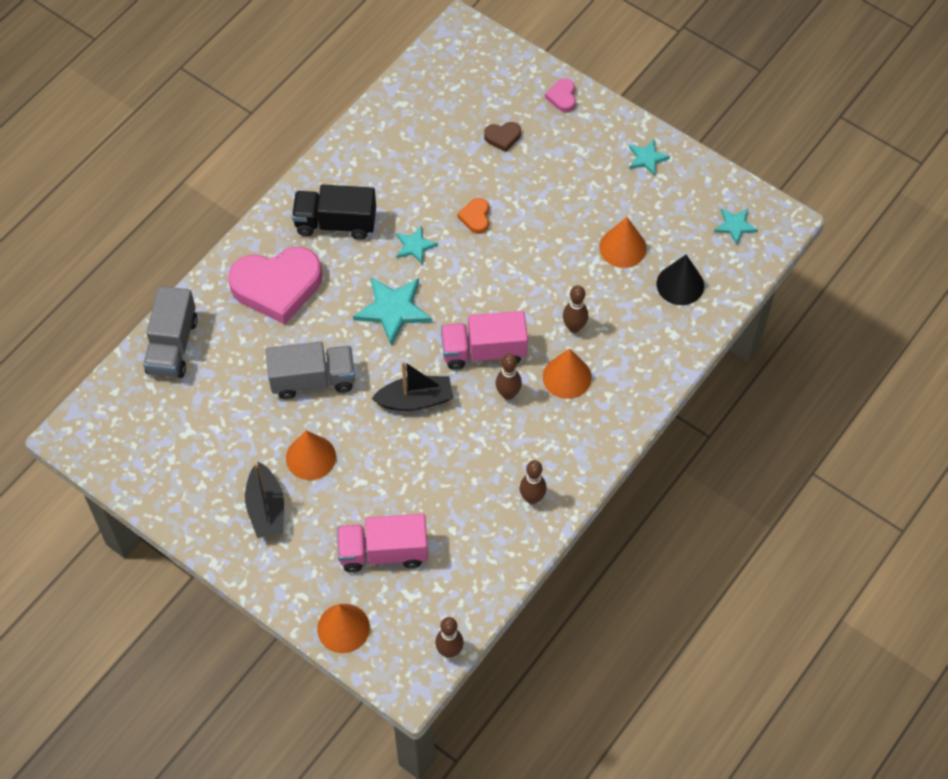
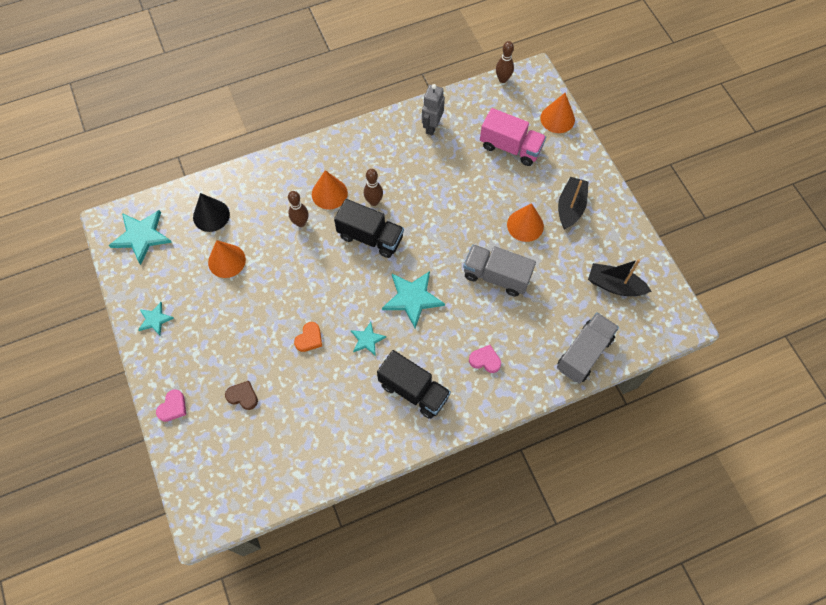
camera: 150 degrees left, 5 degrees up
pink heart [228,247,322,325] -> pink heart [469,345,501,373], size x0.42
black boat [371,361,453,411] -> black boat moved to [588,259,652,296]
pink truck [441,311,528,370] -> black truck [334,199,404,258]
brown bowling pin [520,460,547,504] -> none
turquoise star [714,208,758,245] -> turquoise star [109,210,172,265], size x1.76
none -> grey robot [422,84,445,135]

